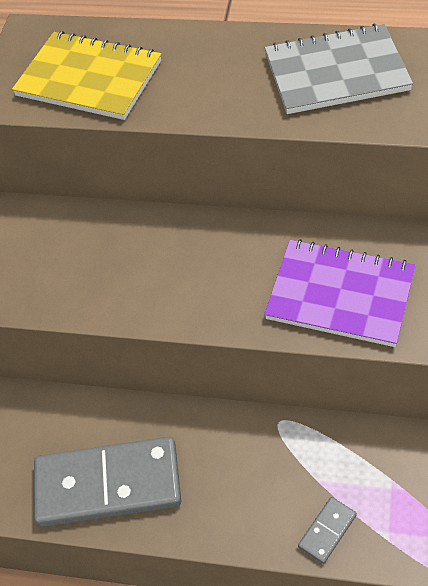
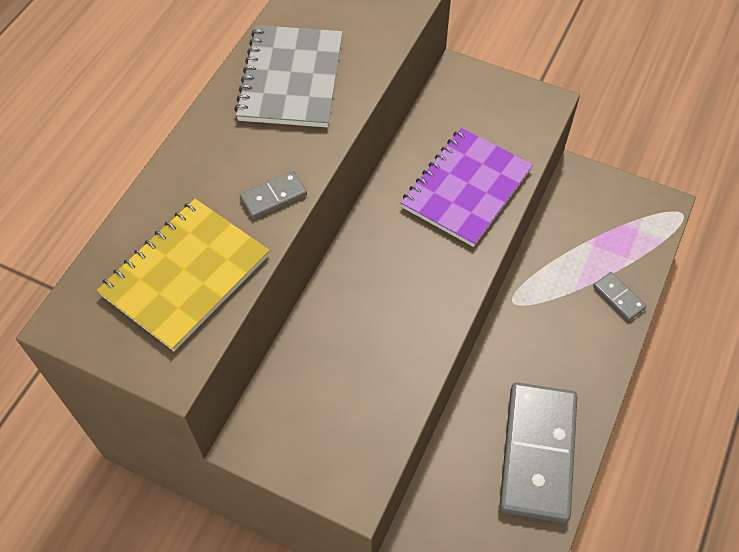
camera: 80 degrees left, 5 degrees up
none -> grey domino [240,171,307,219]

